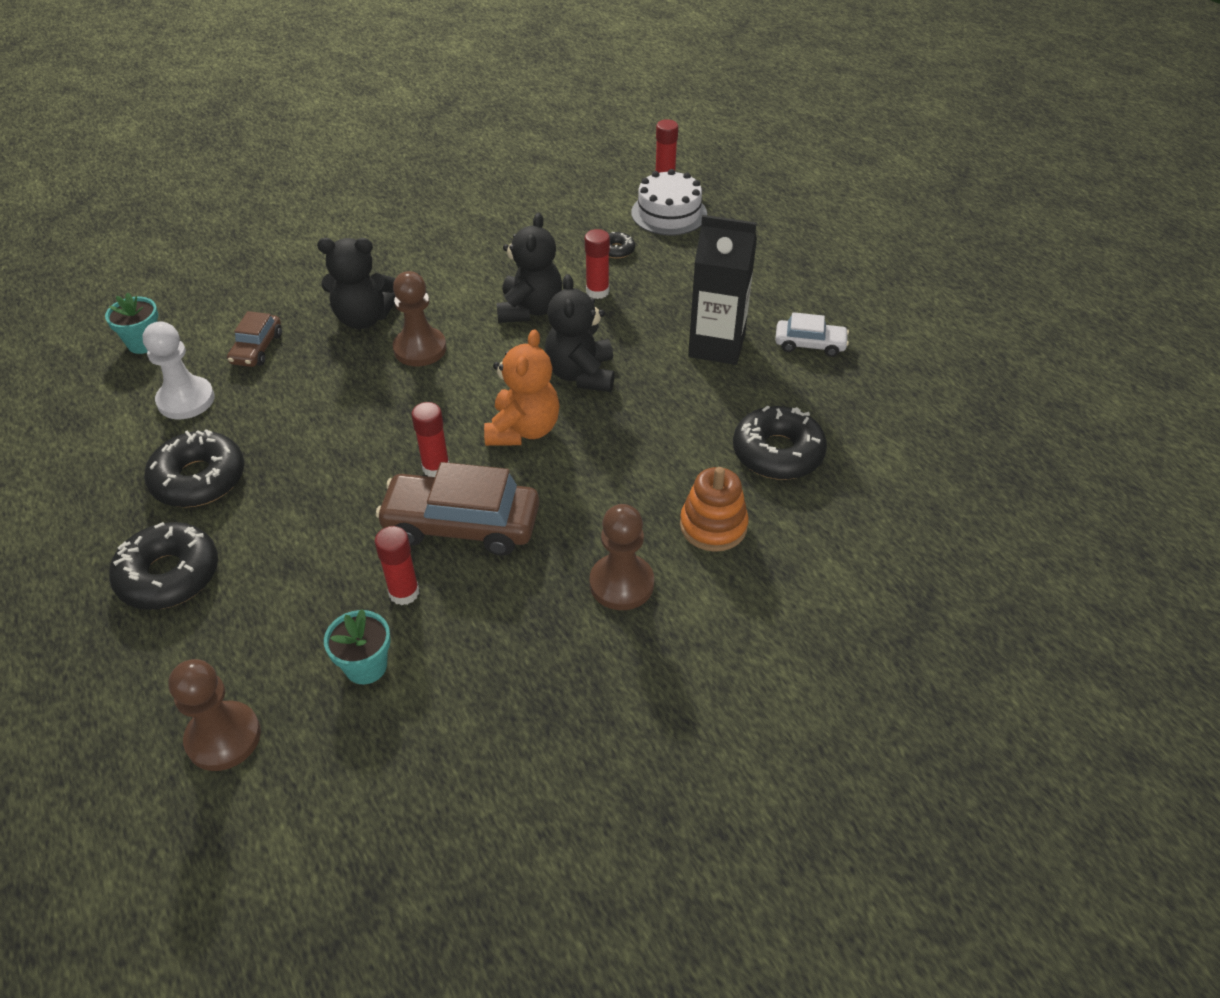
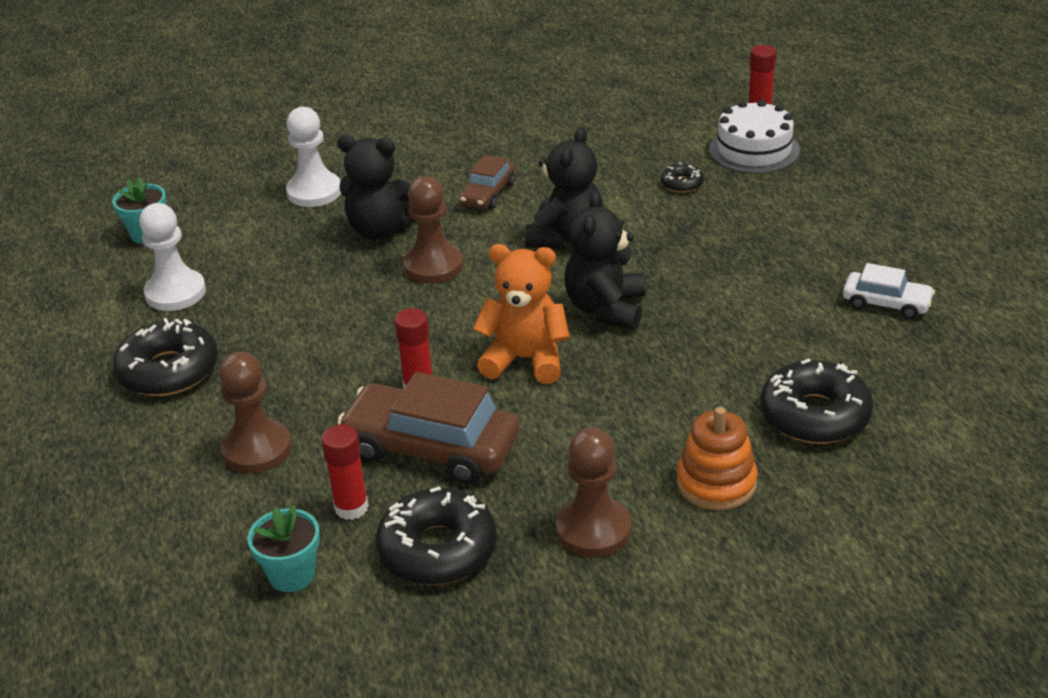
camera: 15 degrees right, 10 degrees down
black donut [109,522,218,610] -> black donut moved to [376,486,497,585]
brown pawn [168,659,261,771] -> brown pawn moved to [219,352,292,473]
brown car [227,311,282,367] -> brown car moved to [459,155,515,209]
orange teddy bear [484,329,560,446] -> orange teddy bear turned 105 degrees counterclockwise [473,244,570,384]
red glue stick [585,229,610,299] -> none
black carton [688,215,757,365] -> none
none -> white pawn [286,107,341,207]

